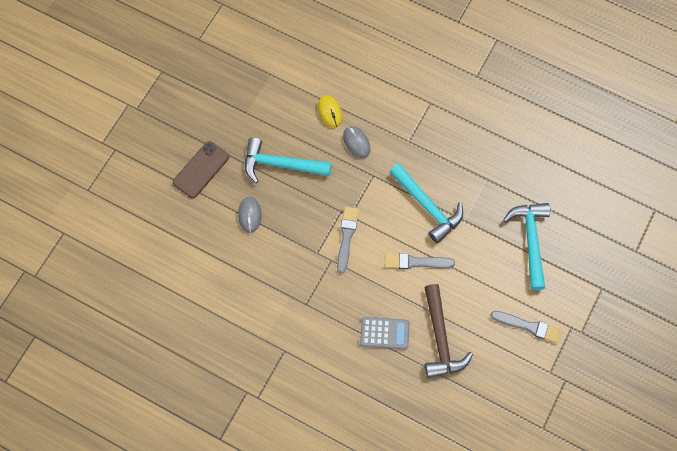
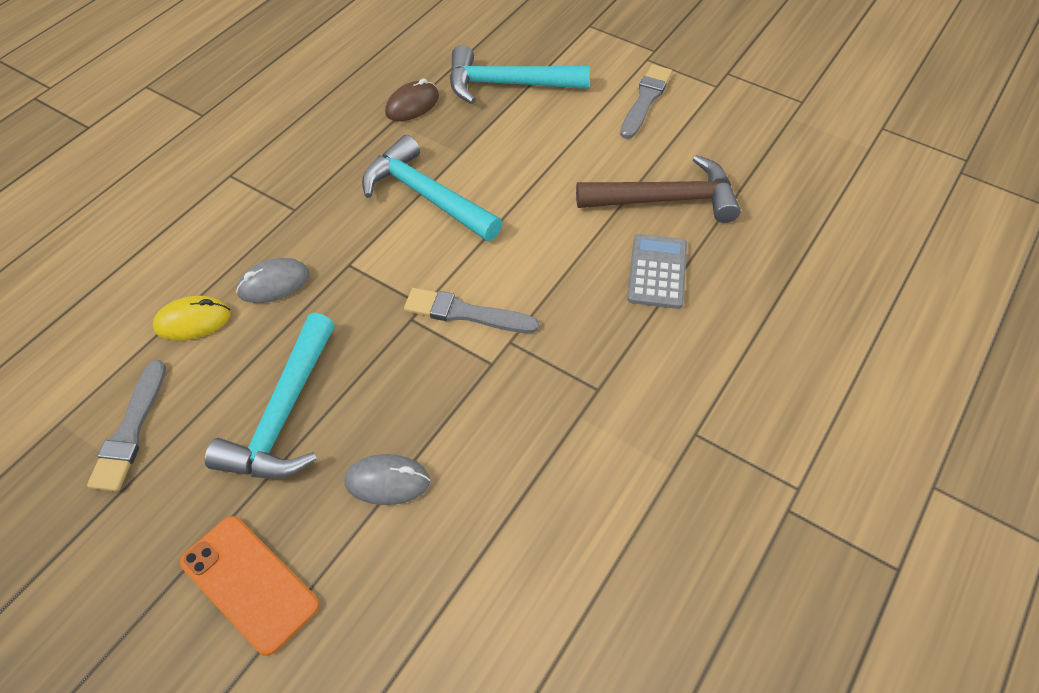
camera: 85 degrees left, 15 degrees down
brown phone [173,141,229,198] -> orange phone [180,516,319,656]
grey brush [385,253,455,269] -> grey brush moved to [87,360,166,492]
turquoise hammer [389,164,463,243] -> turquoise hammer turned 105 degrees counterclockwise [362,135,502,241]
none -> brown mouse [385,78,439,121]

